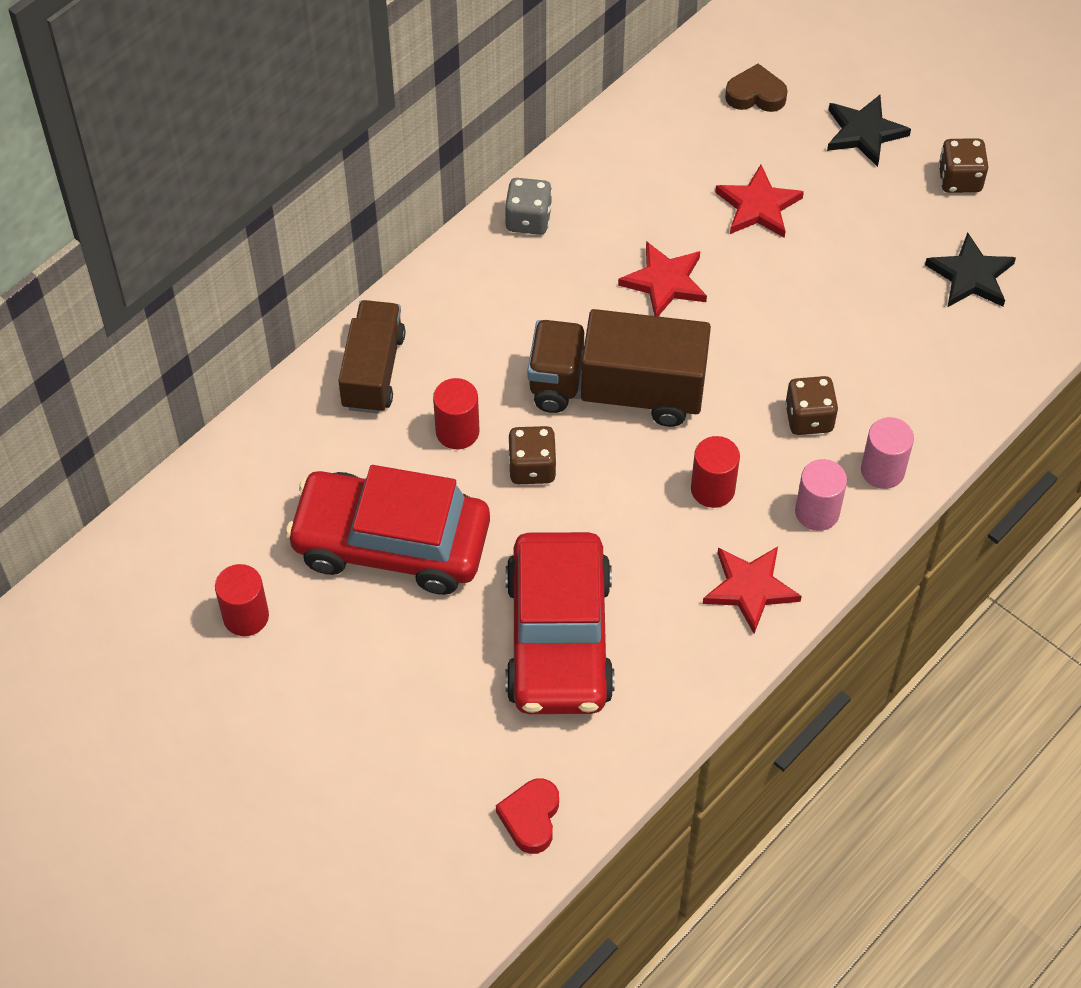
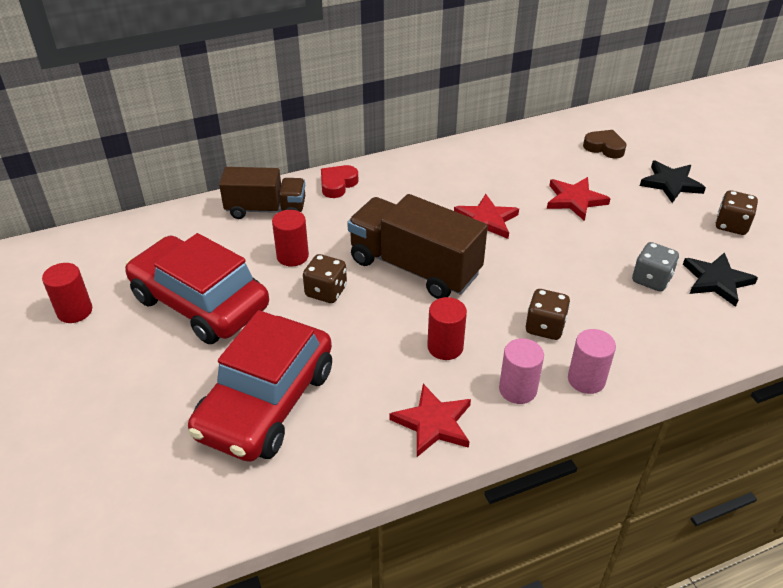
camera: 25 degrees right, 15 degrees down
brown truck [338,300,406,414] -> brown truck turned 60 degrees clockwise [219,167,305,219]
red heart [496,778,559,854] -> red heart moved to [321,165,358,198]
grey dice [505,178,552,235] -> grey dice moved to [632,242,679,292]

